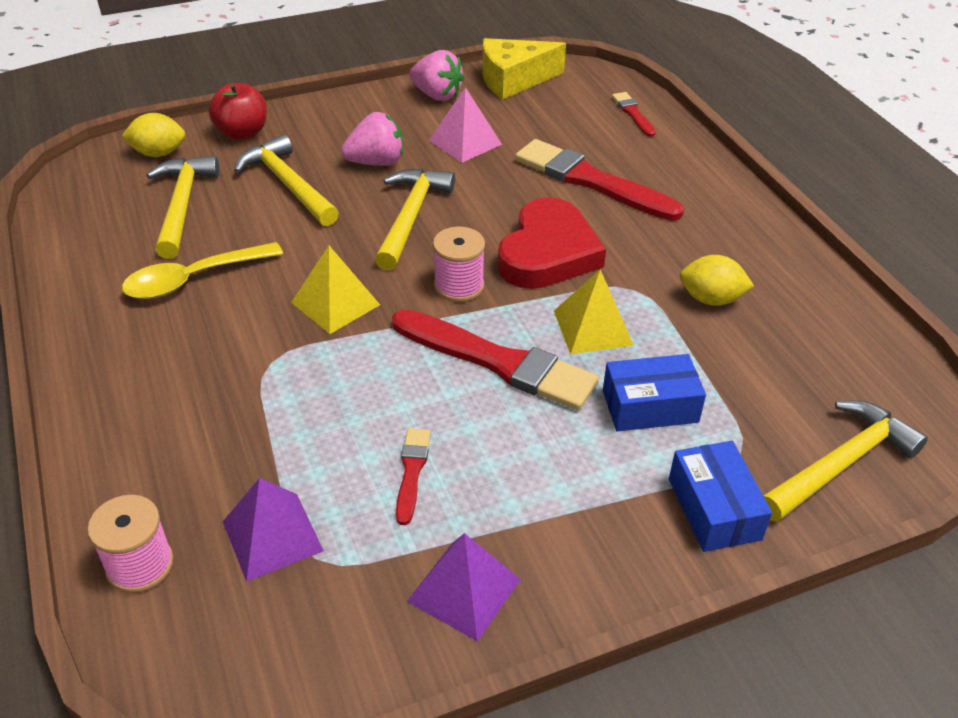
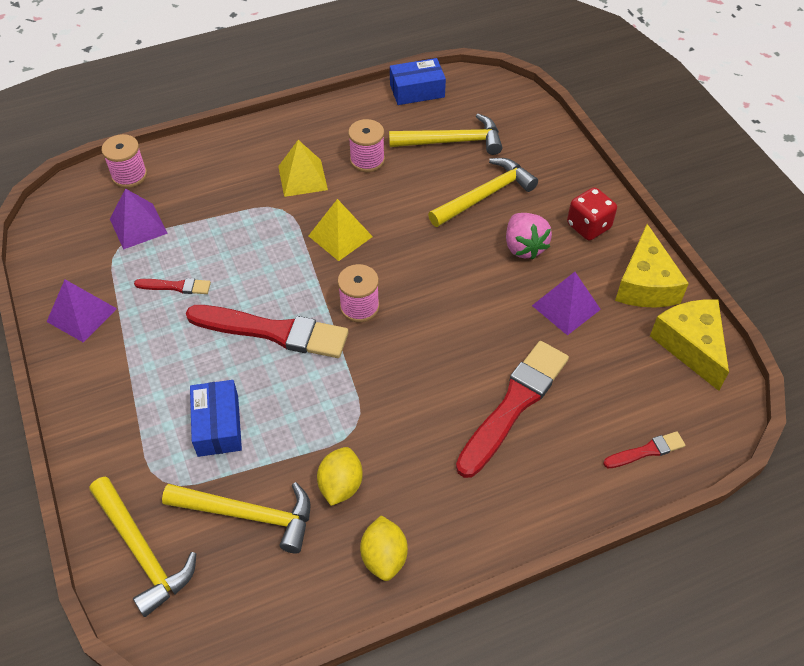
camera: 90 degrees right, 10 degrees up
yellow lemon [122,113,185,157] -> yellow lemon moved to [360,515,408,581]
yellow spoon [122,242,283,299] -> pink spool [348,119,385,172]
red apple [209,83,267,140] -> none
yellow hammer [375,168,455,271] -> yellow hammer moved to [162,482,311,553]
red brush [392,309,599,410] -> red brush turned 105 degrees counterclockwise [186,305,348,358]
pink strawberry [409,50,464,101] -> yellow cheese [615,224,689,308]
pink pyramid [429,87,502,163] -> purple pyramid [532,272,601,335]
red heart [497,197,606,289] -> none
yellow pyramid [554,269,634,354] -> yellow pyramid moved to [278,140,328,197]
blue box [669,441,772,552] -> blue box moved to [390,58,446,105]
none -> red dice [567,187,617,240]

